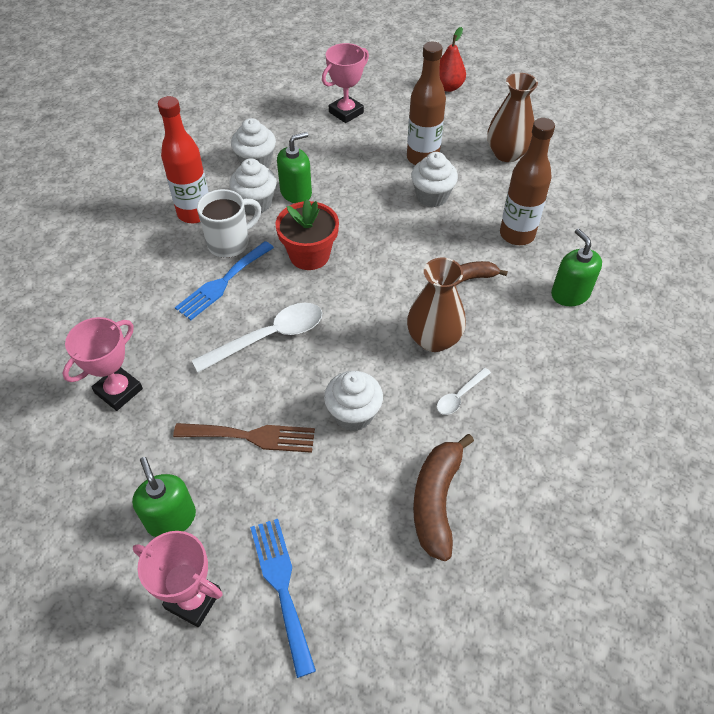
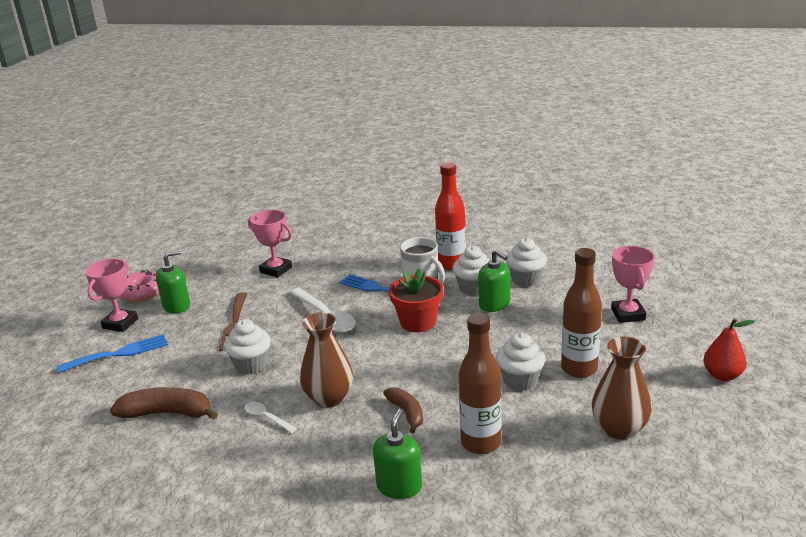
camera: 85 degrees right, 25 degrees down
pink trophy [322,43,369,123] -> pink trophy turned 45 degrees clockwise [611,246,654,323]
green soap dispenser [551,228,602,306] -> green soap dispenser turned 45 degrees counterclockwise [373,409,422,499]
none -> pink donut [119,270,159,302]

